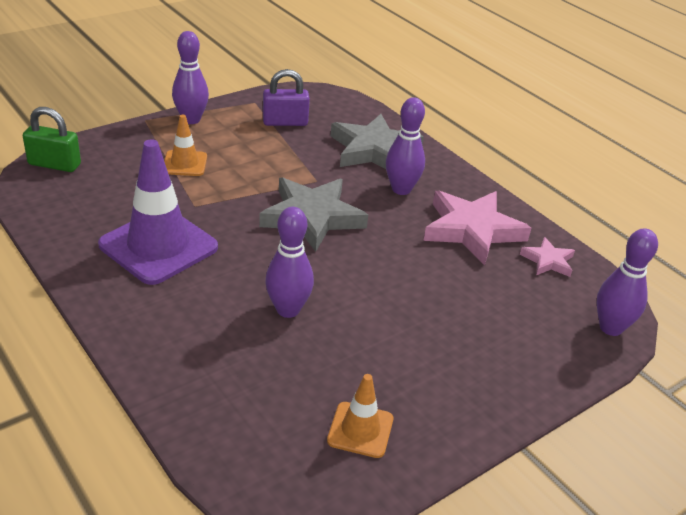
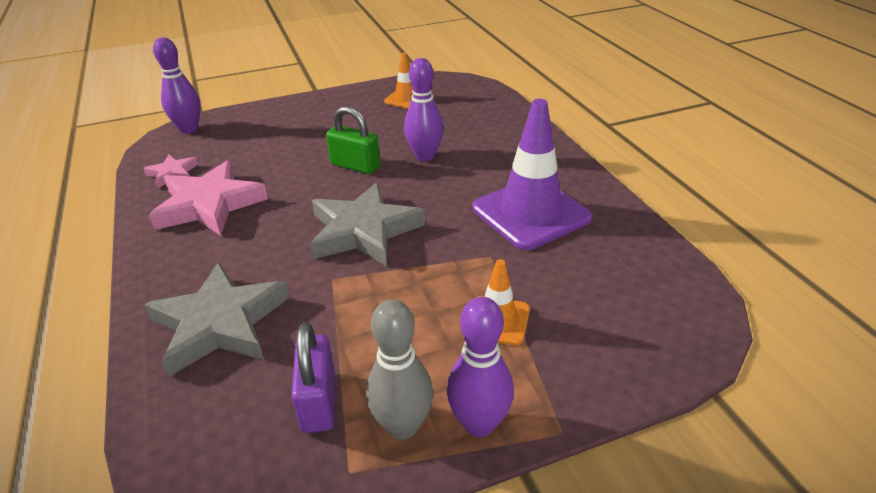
camera: 160 degrees left, 0 degrees up
green padlock [23,107,81,172] -> green padlock moved to [326,106,380,174]
purple padlock [263,69,310,126] -> purple padlock turned 75 degrees clockwise [291,322,335,433]
purple bowling pin [386,97,425,195] -> none
none -> grey bowling pin [366,299,433,440]

